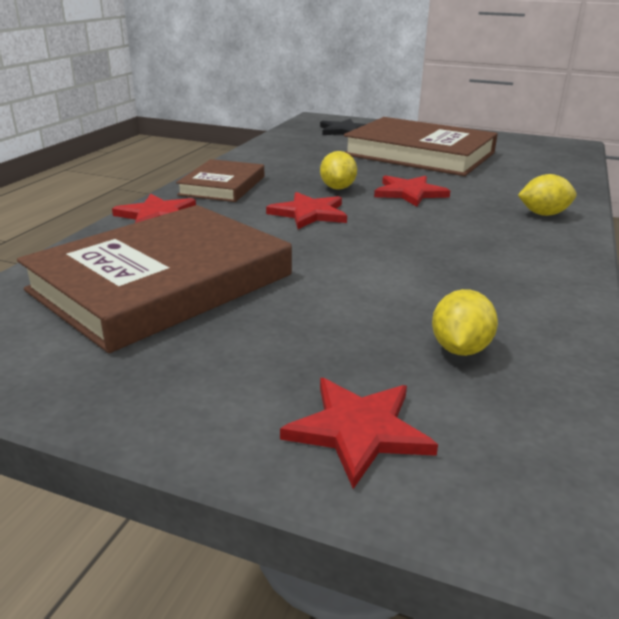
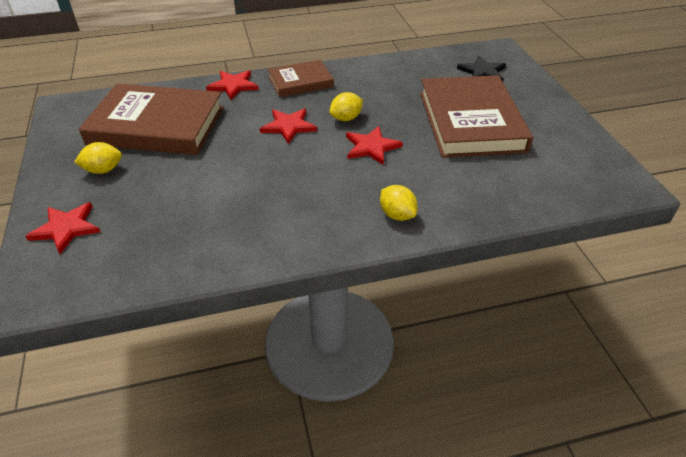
camera: 55 degrees right, 15 degrees up
yellow lemon [432,289,498,356] -> yellow lemon moved to [74,142,122,174]

